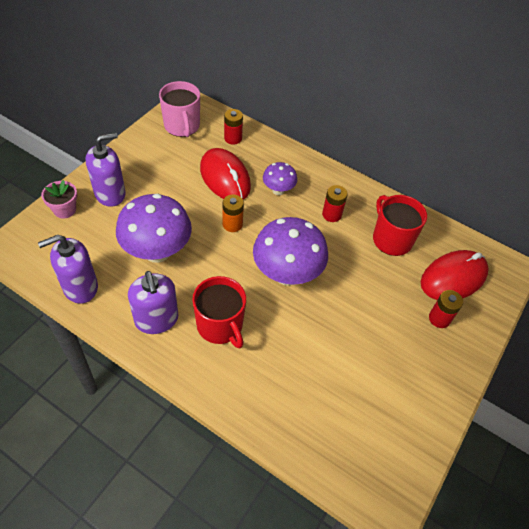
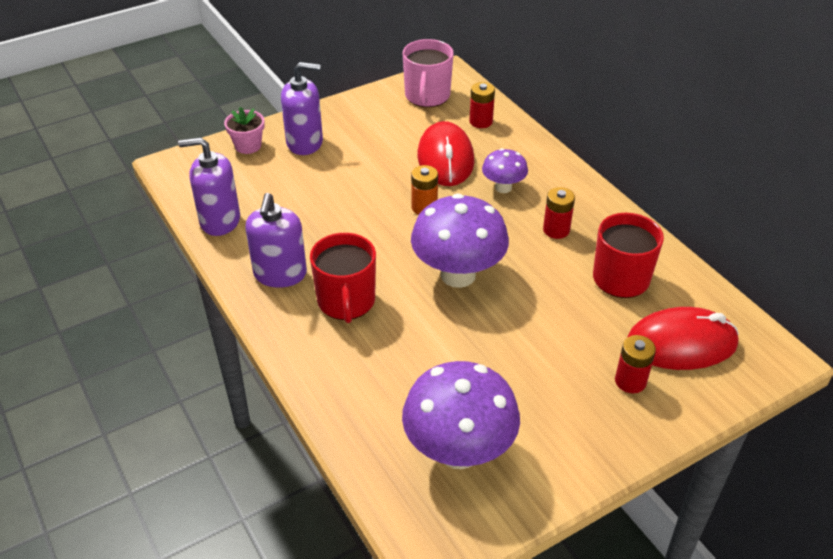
camera: 30 degrees right, 10 degrees down
purple mushroom [116,194,192,263] -> purple mushroom moved to [402,361,520,469]

